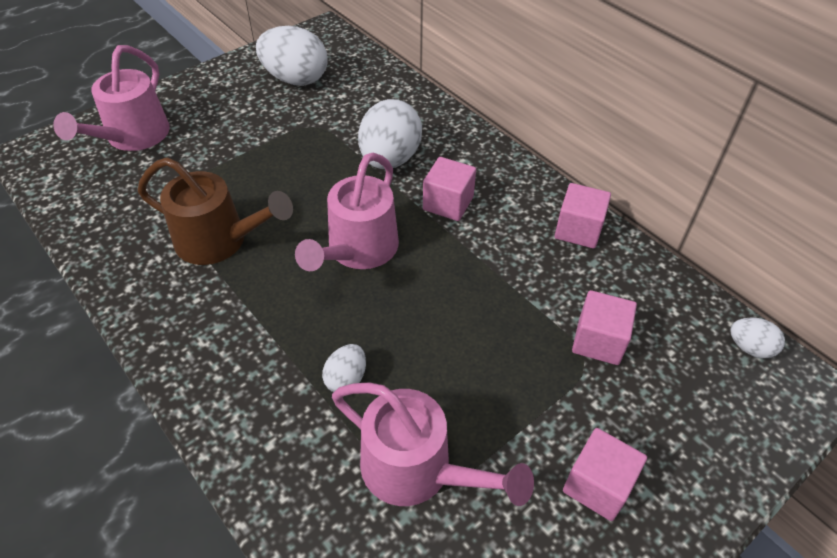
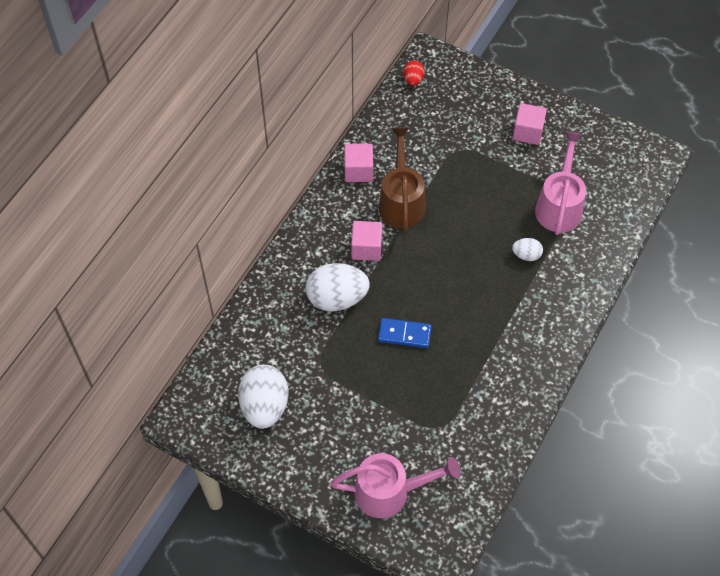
camera: 110 degrees left, 10 degrees up
brown watering can [138,157,293,265] -> brown watering can moved to [379,127,426,231]
pink watering can [295,153,399,271] -> none
pink cube [572,290,637,365] -> none
white egg [730,317,785,358] -> red egg [403,60,425,86]
none -> blue domino [378,318,431,348]

